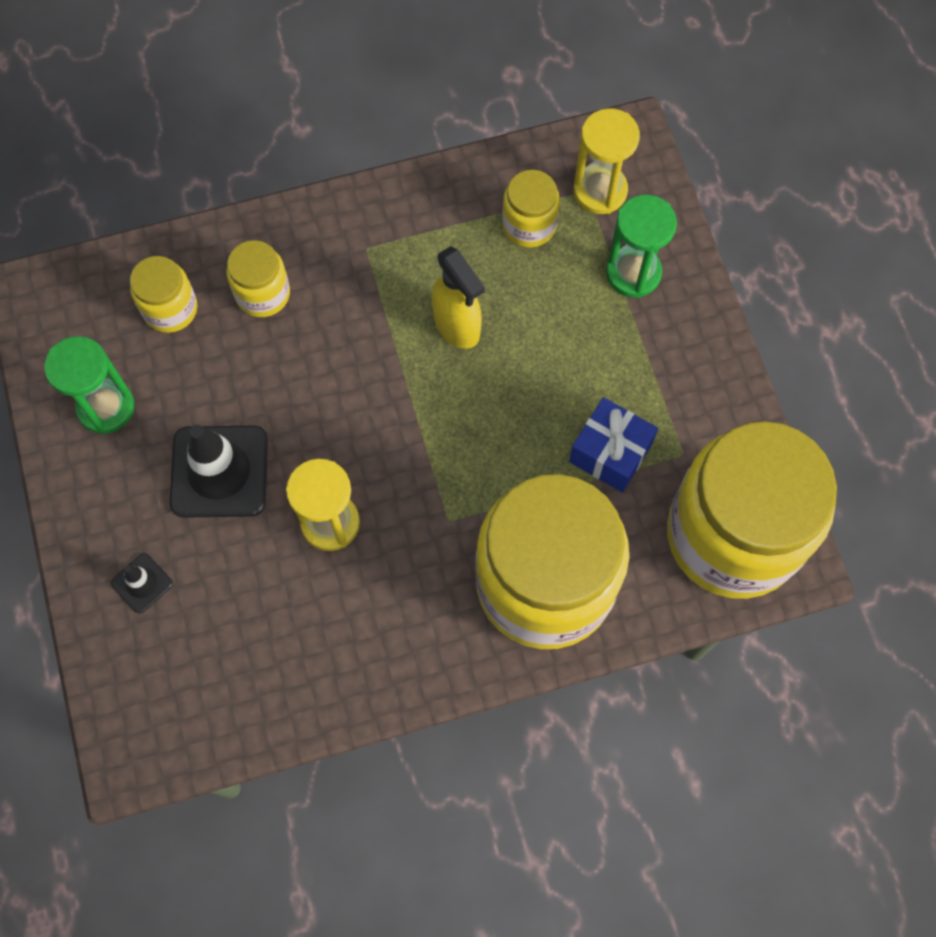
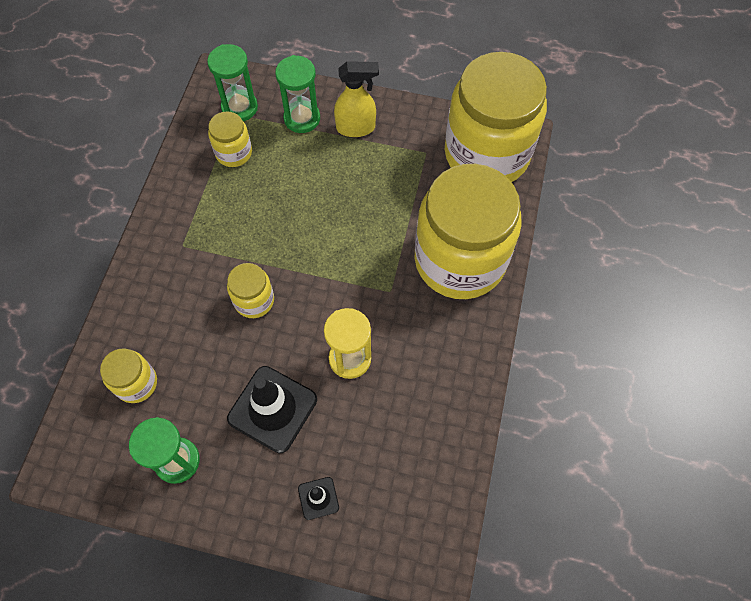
camera: 60 degrees left, 5 degrees down
yellow jar [226,240,290,317] -> yellow jar moved to [227,263,274,318]
yellow spray bottle [432,246,485,349] -> yellow spray bottle moved to [334,61,379,137]
blue gift [569,397,658,493] -> none
yellow hourglass [573,108,640,214] -> green hourglass [207,44,258,121]

